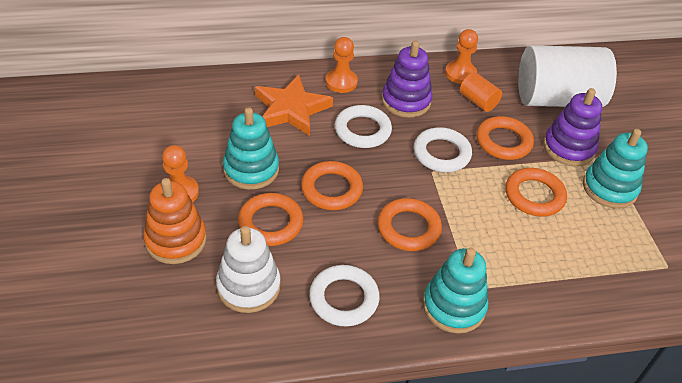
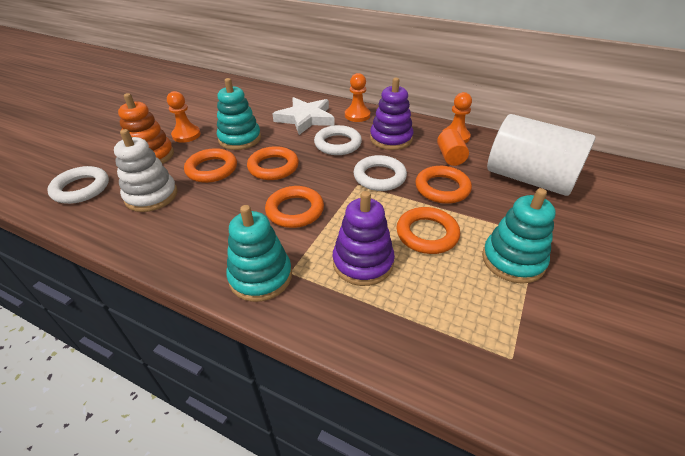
camera: 40 degrees right, 5 degrees down
orange star [255,75,333,136] -> white star [272,97,335,135]
white ring [309,265,380,326] -> white ring moved to [47,166,109,204]
purple stacking toy [543,88,602,166] -> purple stacking toy moved to [333,191,395,286]

